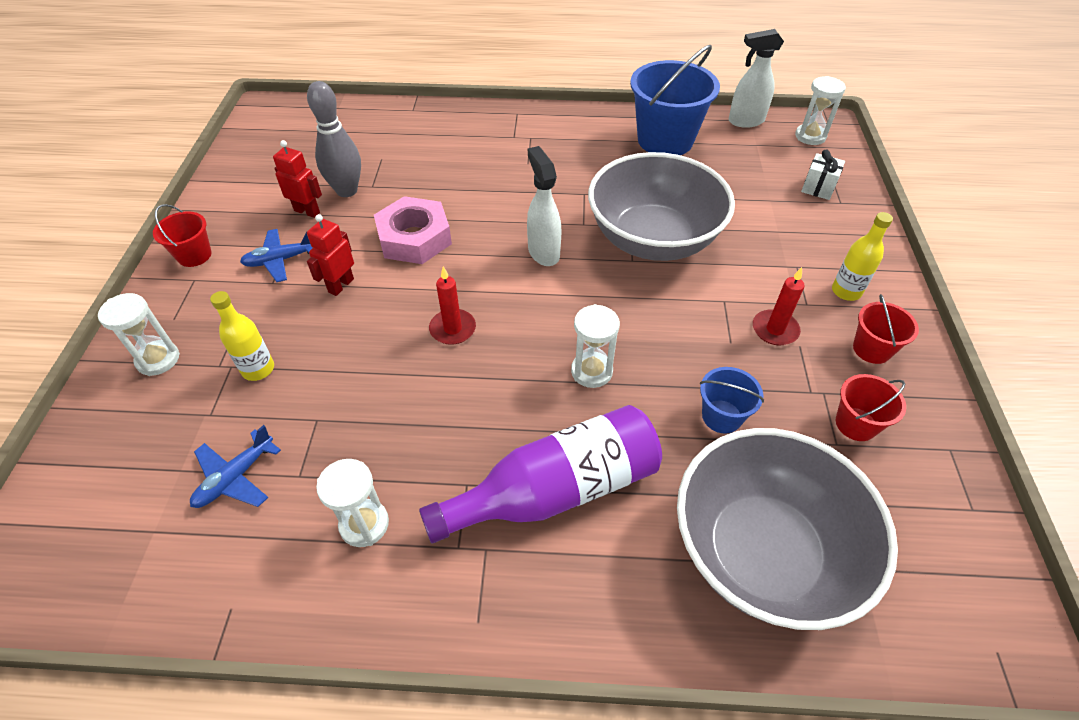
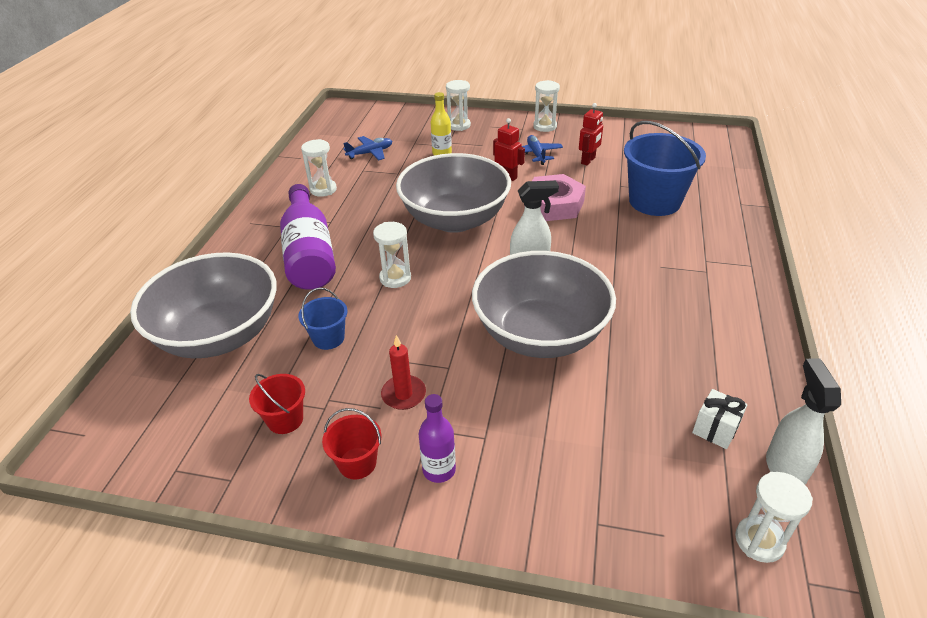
camera: 100 degrees right, 10 degrees down
red bucket [153,204,212,267] -> white hourglass [533,80,560,132]
blue plane [190,425,281,508] -> blue plane turned 105 degrees clockwise [343,136,392,160]
grey bowling pin [307,81,361,197] -> none
red candle [429,266,476,345] -> grey bowl [396,153,511,233]
blue bucket [630,45,720,155] -> blue bucket moved to [624,121,706,216]
white gift [801,150,845,200] -> white gift moved to [692,389,747,449]
yellow bottle [832,212,893,301] -> purple bottle [419,394,456,483]

